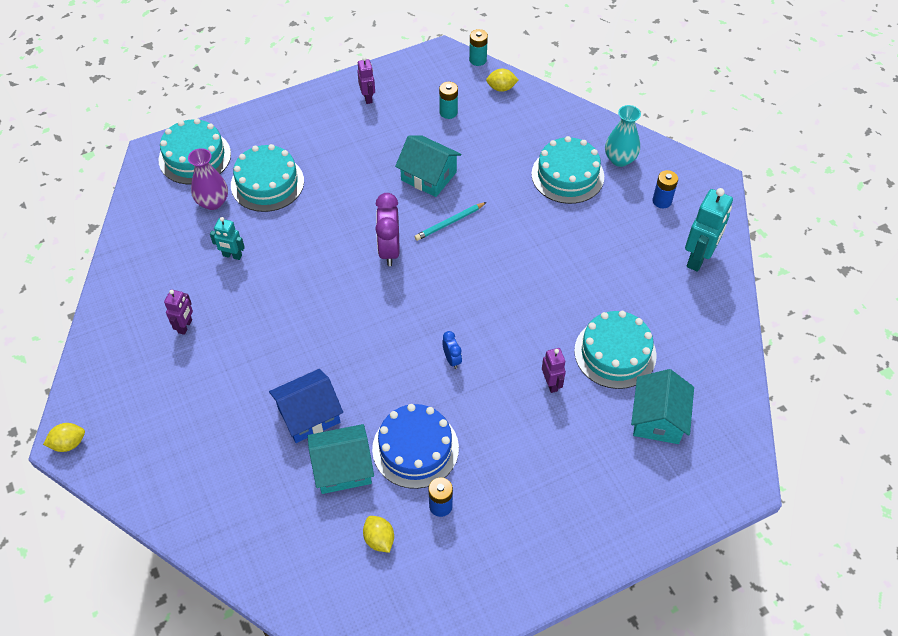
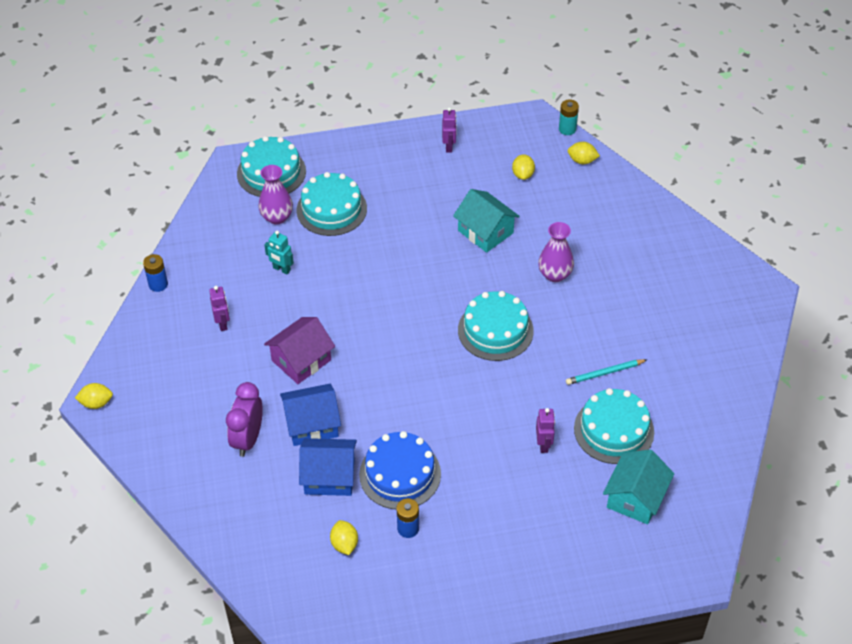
camera: 15 degrees right, 5 degrees down
purple robot [164,289,193,335] -> purple robot turned 45 degrees counterclockwise [209,286,230,331]
turquoise house [308,424,374,494] -> blue house [299,438,357,496]
purple clock [375,193,399,266] -> purple clock moved to [226,382,263,457]
turquoise pencil [415,202,487,241] -> turquoise pencil moved to [566,359,647,385]
turquoise battery [439,82,458,119] -> yellow lemon [512,154,535,180]
blue clock [442,331,462,369] -> none
turquoise cake [531,136,604,204] -> turquoise cake moved to [458,291,534,361]
turquoise vase [605,105,641,167] -> none
blue battery [653,170,678,208] -> blue battery moved to [143,254,168,292]
turquoise robot [685,188,733,272] -> none
none -> purple house [264,317,335,384]
none -> purple vase [538,222,574,282]

